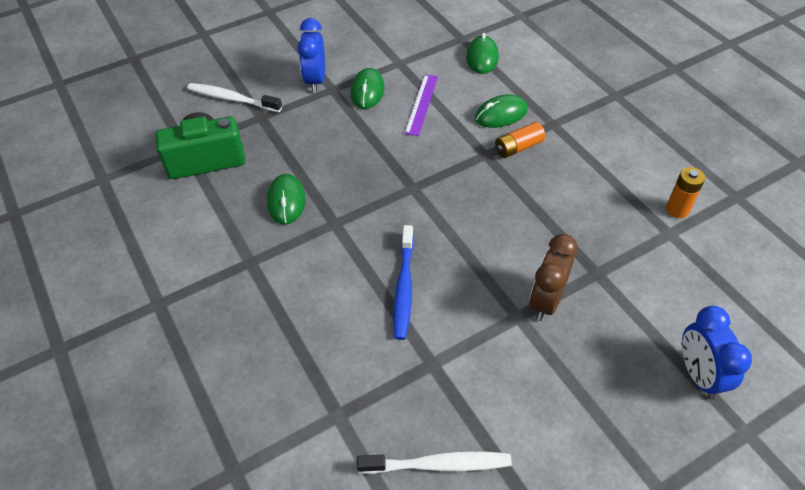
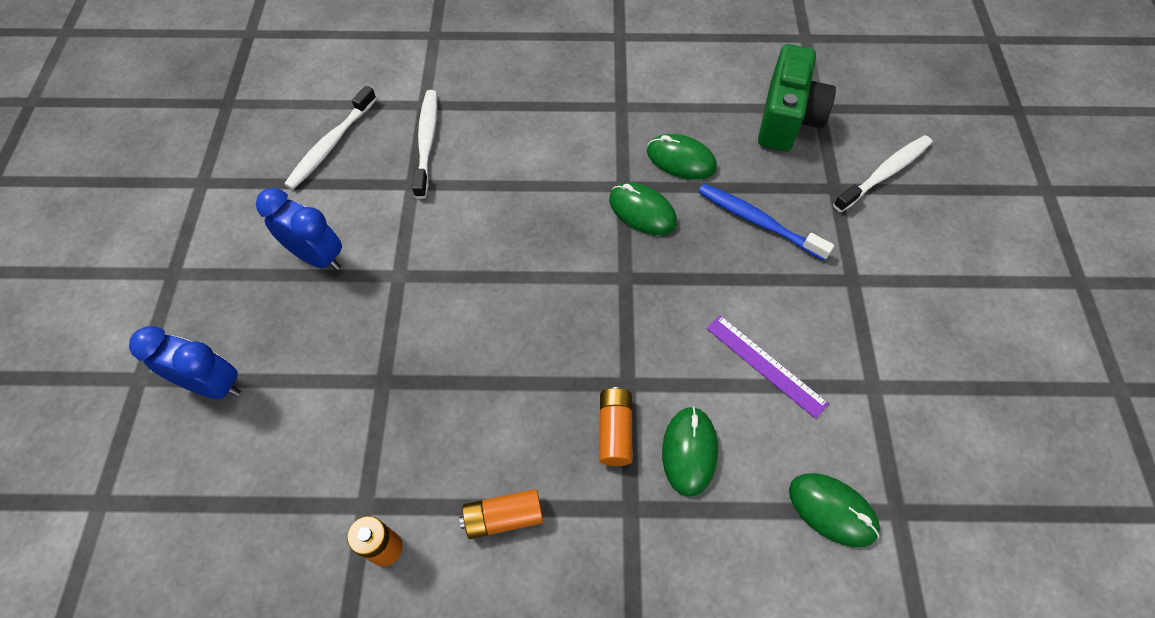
camera: 120 degrees right, 10 degrees up
blue clock [297,18,325,93] -> blue clock moved to [256,188,342,270]
green mouse [350,68,385,109] -> green mouse moved to [609,182,677,235]
blue toothbrush [393,225,414,340] -> blue toothbrush moved to [698,184,834,261]
brown clock [529,234,578,321] -> none
none -> white toothbrush [412,90,437,199]
none -> orange battery [459,489,543,539]

